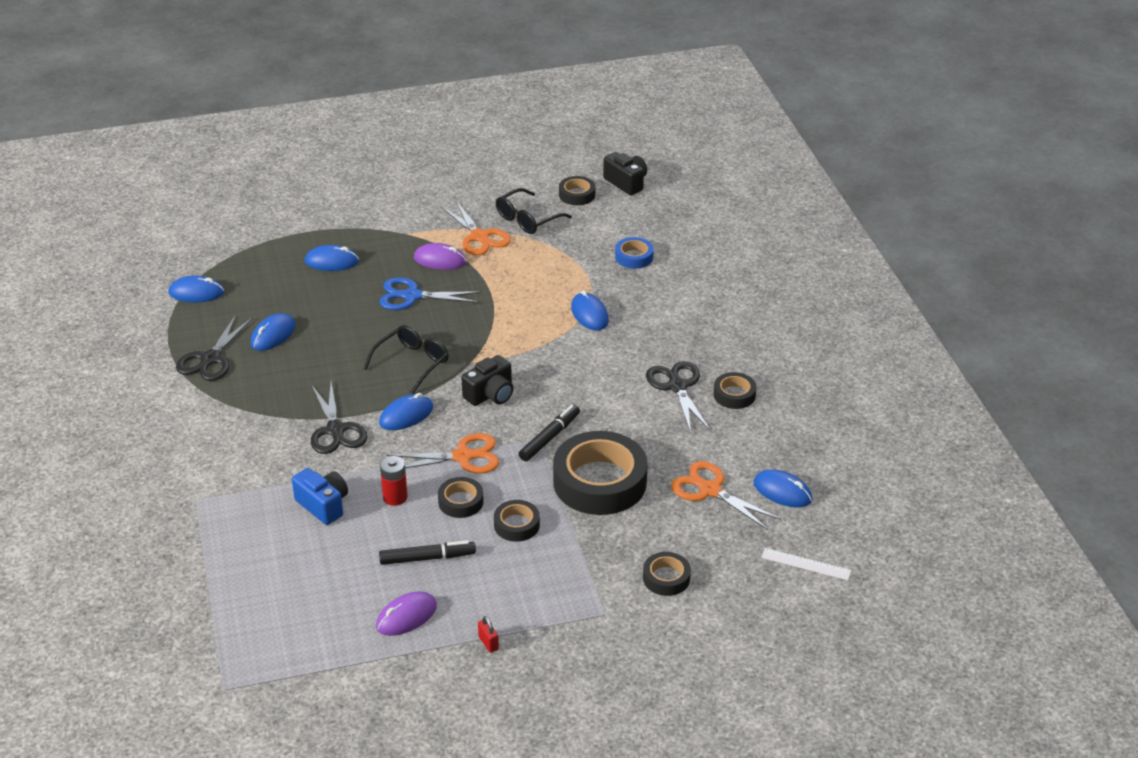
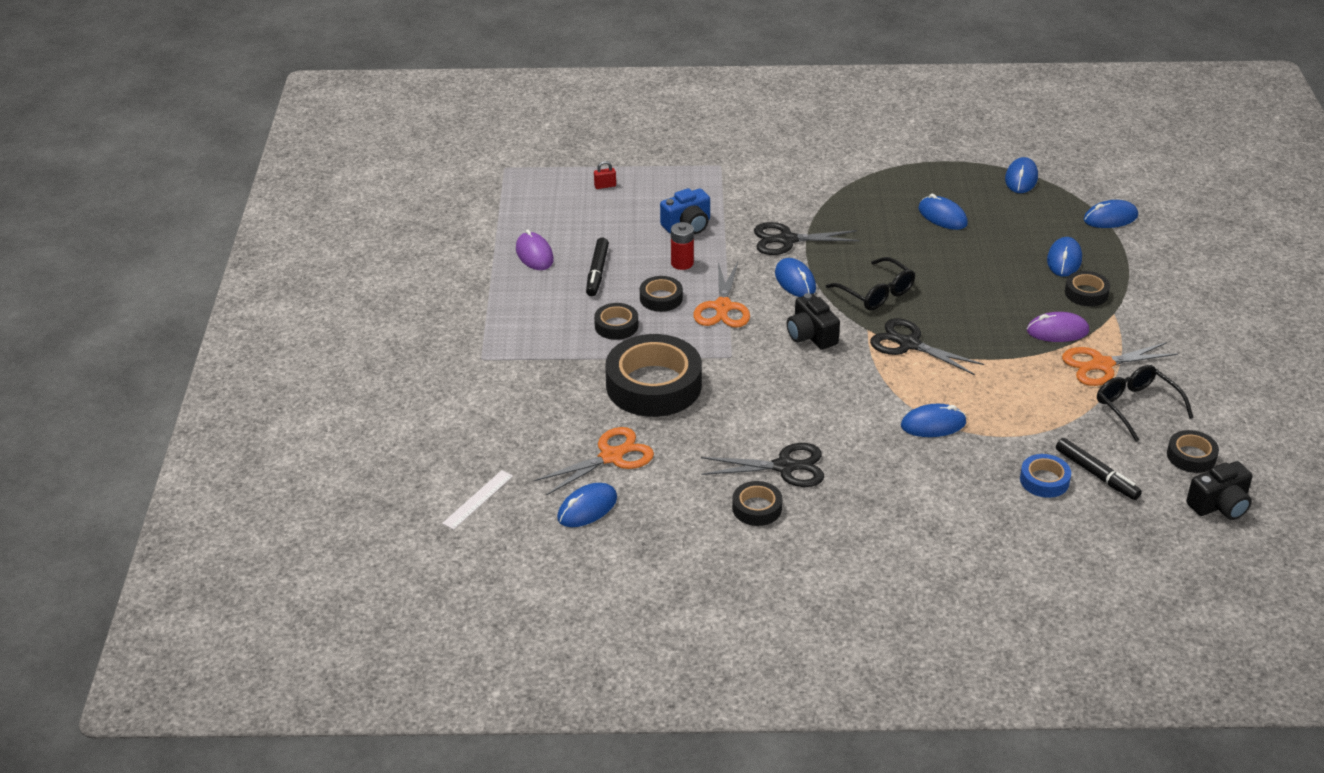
camera: 105 degrees right, 0 degrees up
black scissors [176,315,253,381] -> black scissors moved to [870,318,984,375]
blue scissors [379,277,481,310] -> none
purple mouse [414,243,467,270] -> purple mouse turned 60 degrees clockwise [1027,312,1089,342]
red padlock [478,616,499,653] -> red padlock moved to [594,161,616,189]
black marker [519,405,580,461] -> black marker moved to [1056,438,1142,500]
black tape [643,552,691,596] -> black tape moved to [1065,271,1110,307]
none -> blue mouse [1084,200,1138,228]

